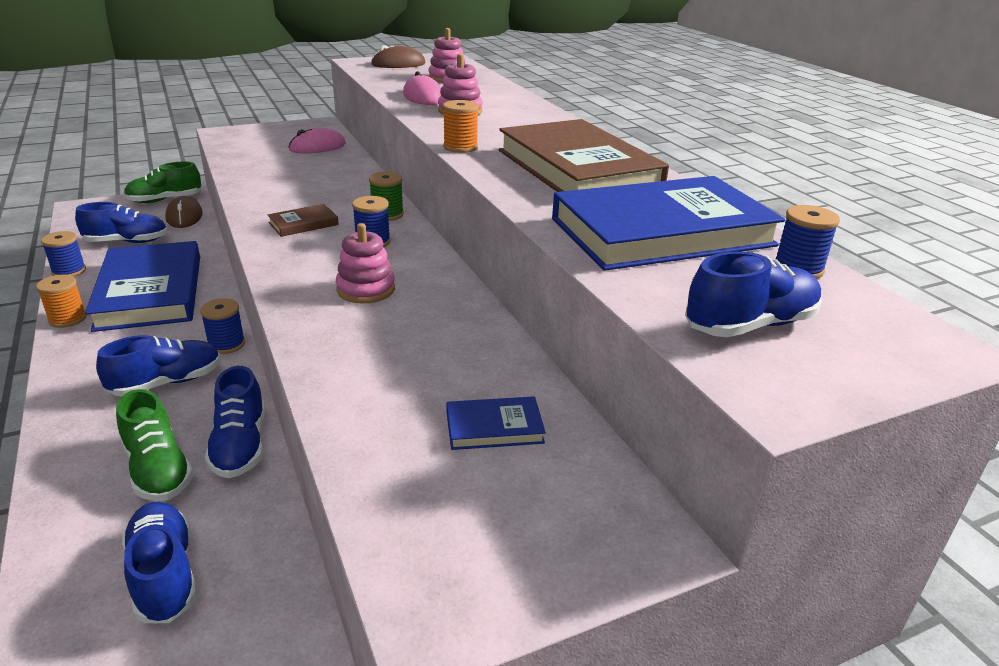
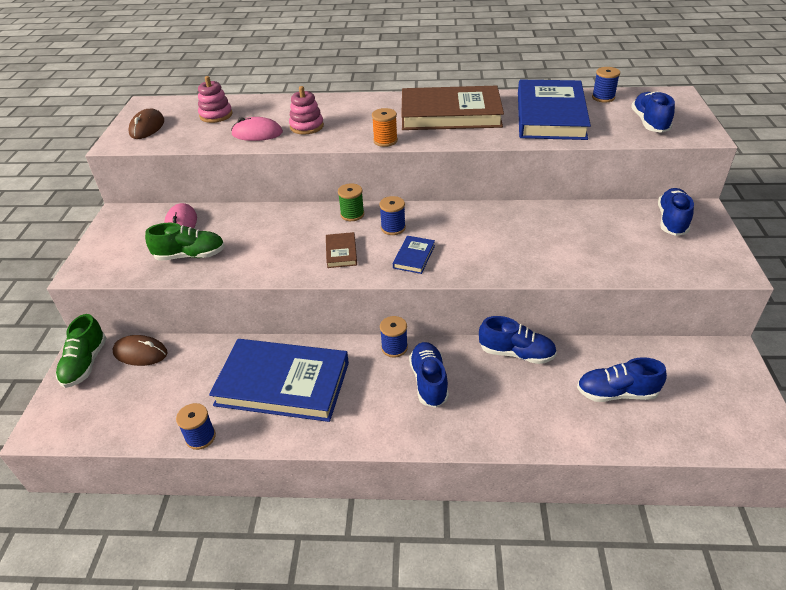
camera: 60 degrees left, 10 degrees up
orange spool [36,275,87,328] -> none
blue shoe [75,202,168,243] -> blue shoe moved to [658,188,694,236]
green shoe [116,389,194,501] -> green shoe moved to [145,223,225,261]
pink stacking toy [336,223,395,303] -> none
blue book [446,396,546,450] -> blue book moved to [393,236,435,274]

